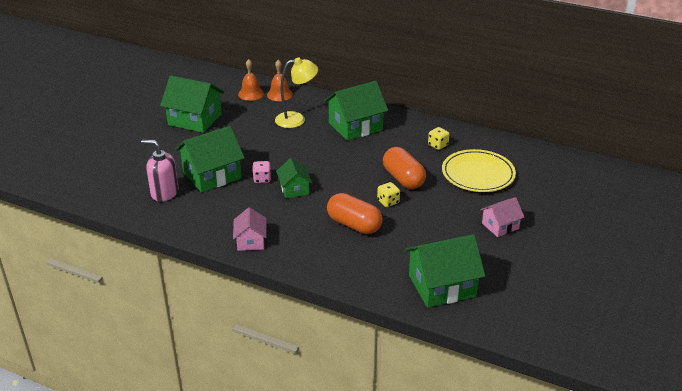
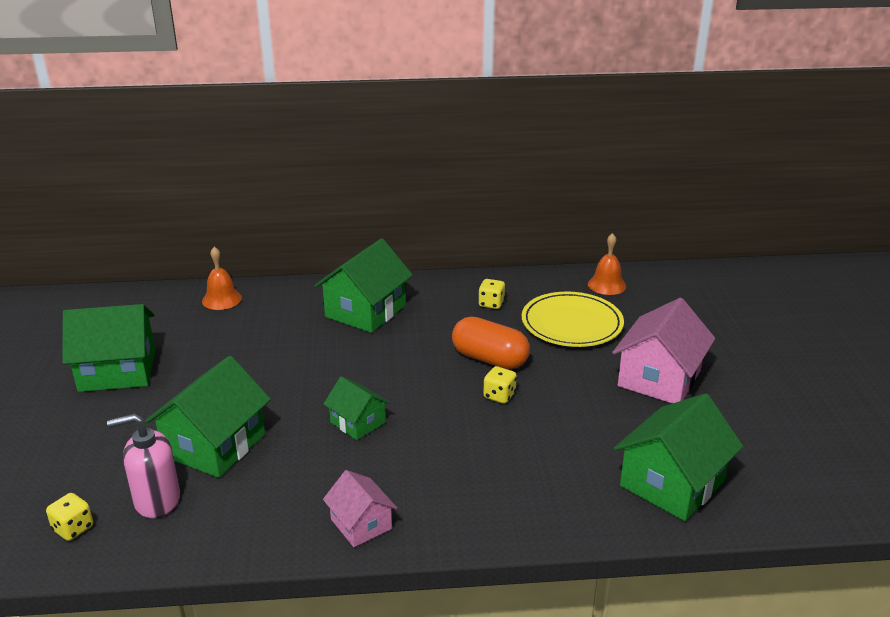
camera: 30 degrees left, 5 degrees down
orange bell [238,59,264,101] -> orange bell moved to [588,233,626,295]
pink dice [252,161,271,183] -> none
yellow lamp [275,57,318,128] -> none
orange capsule [327,193,383,234] -> none
pink house [480,197,525,237] -> pink house [612,298,715,404], size x1.77
none -> yellow dice [46,493,93,541]

